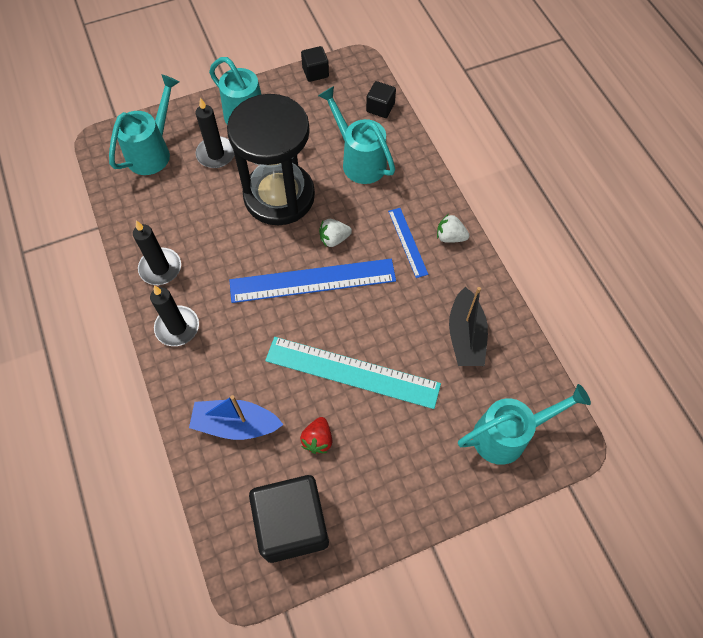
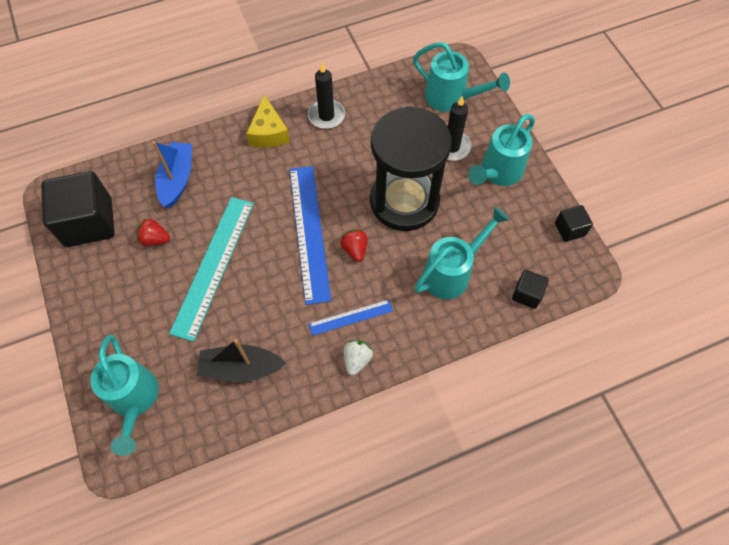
camera: 90 degrees right, 0 degrees up
black candle [150,286,199,346] -> yellow cheese [246,95,290,148]
white strawberry [319,219,352,247] -> red strawberry [340,230,368,262]

